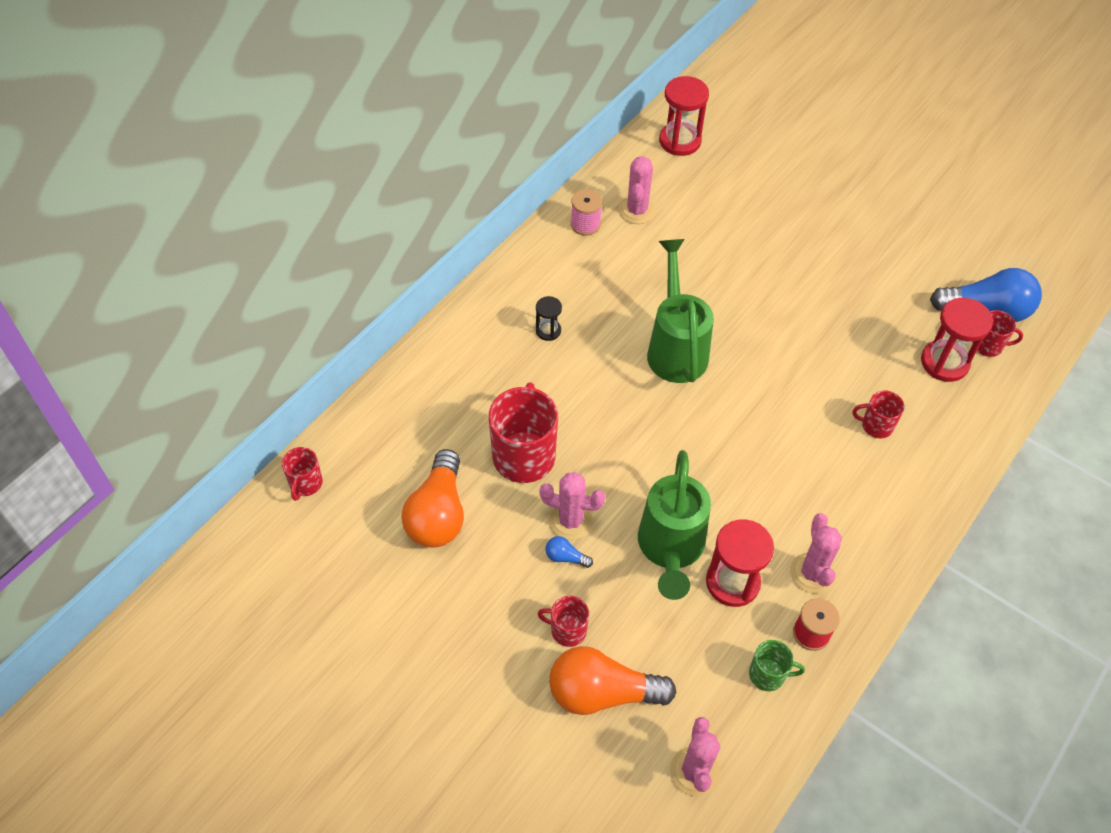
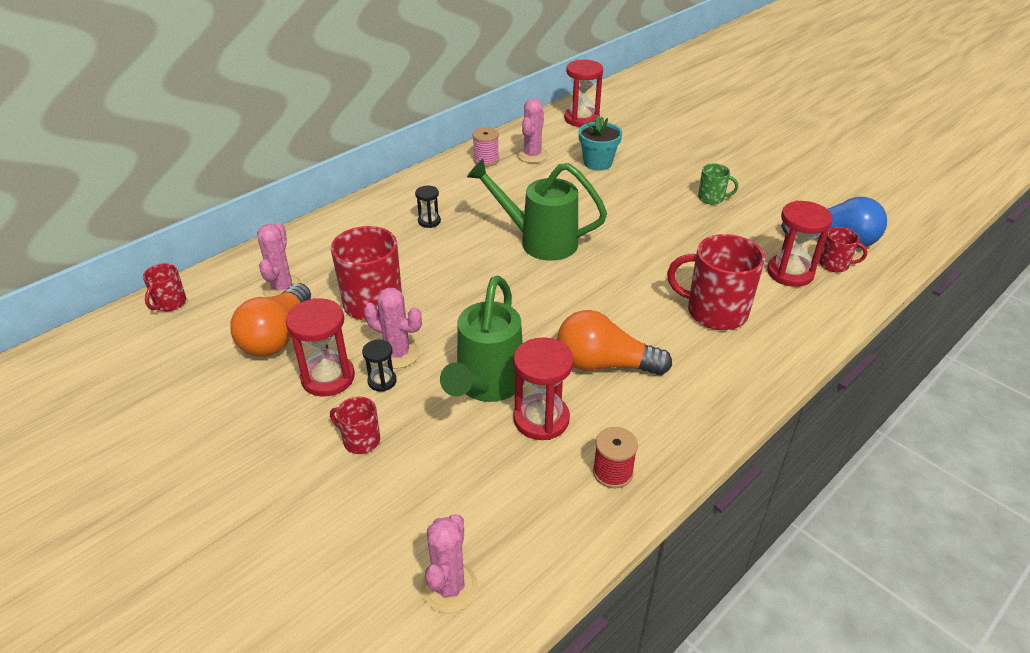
camera: 10 degrees right, 15 degrees down
blue light bulb [546,536,593,568] -> black hourglass [362,339,397,391]
orange light bulb [549,646,676,715] -> orange light bulb moved to [557,310,672,375]
green watering can [647,239,714,383] -> green watering can turned 75 degrees counterclockwise [467,159,607,261]
green mug [749,640,805,691] -> green mug moved to [698,163,738,205]
pink cactus [790,513,842,594] -> pink cactus moved to [257,222,302,297]
red mug [852,390,905,438] -> red mug [667,234,765,330], size x1.94
none -> red hourglass [286,298,355,397]
none -> turquoise flower pot [579,116,622,171]

